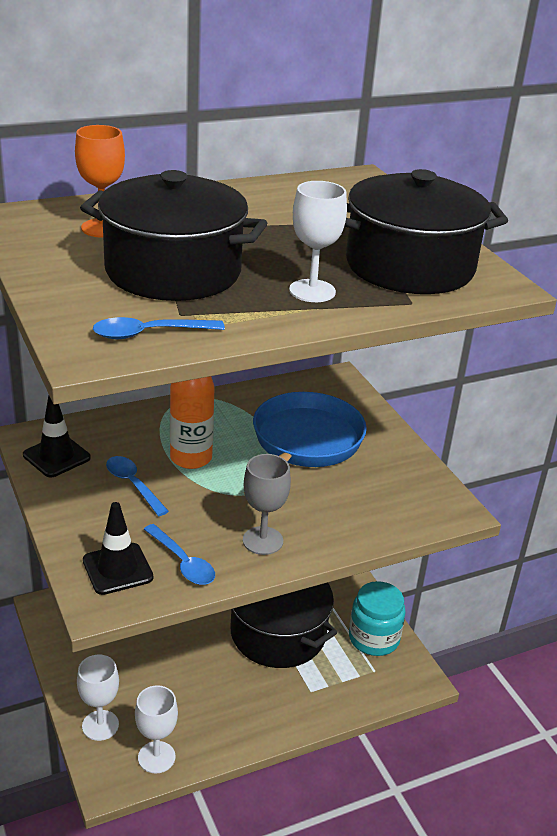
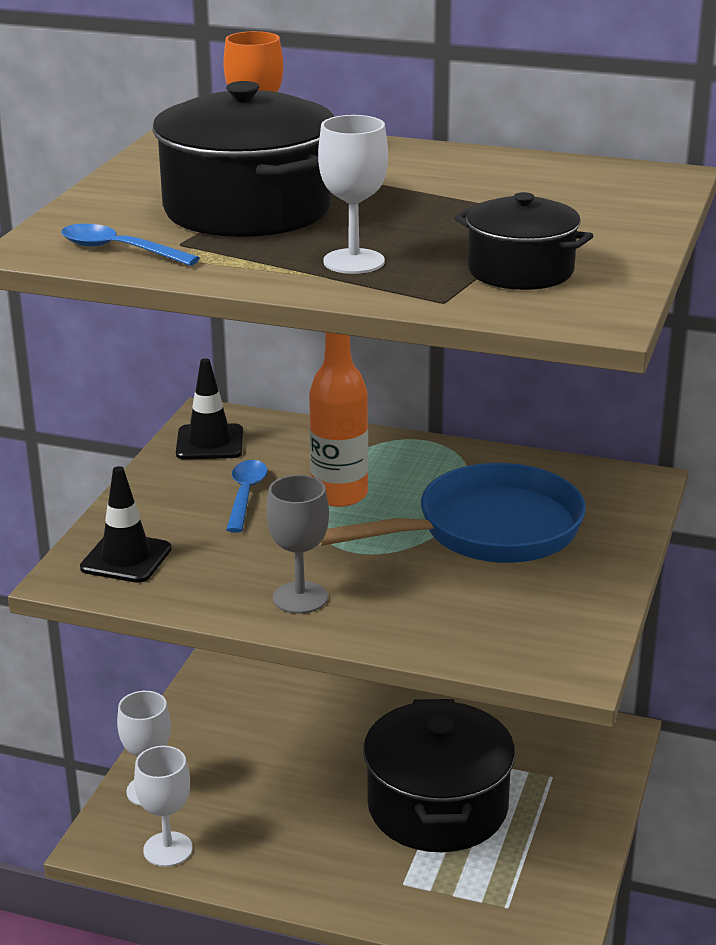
camera: 45 degrees right, 5 degrees down
blue spoon [144,524,215,585] -> none
black pot [344,169,508,294] -> black pot [454,192,593,290], size x0.57
turquoise jar [349,581,406,656] -> none

